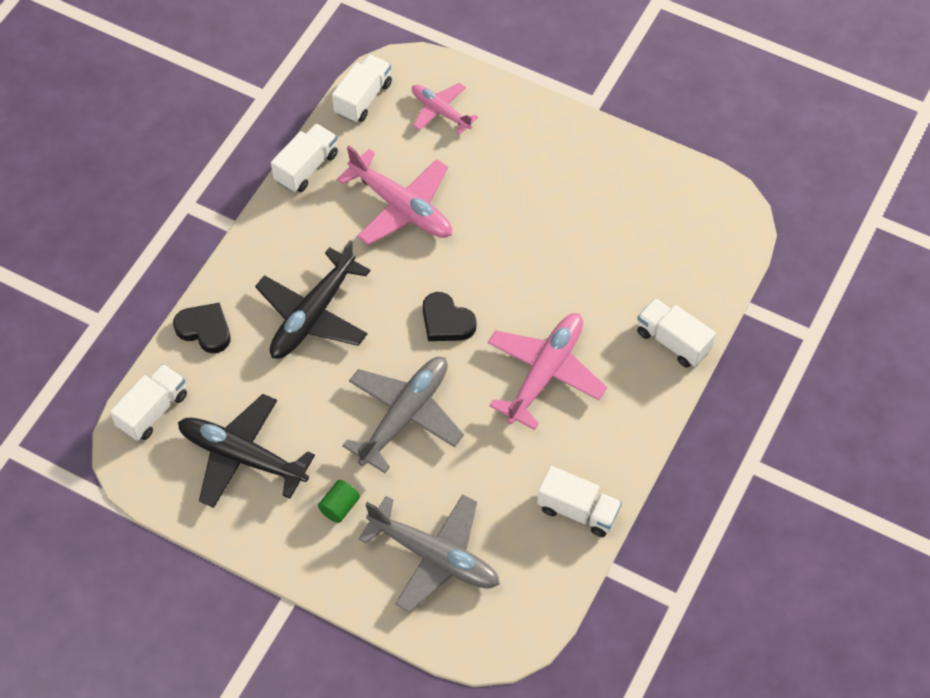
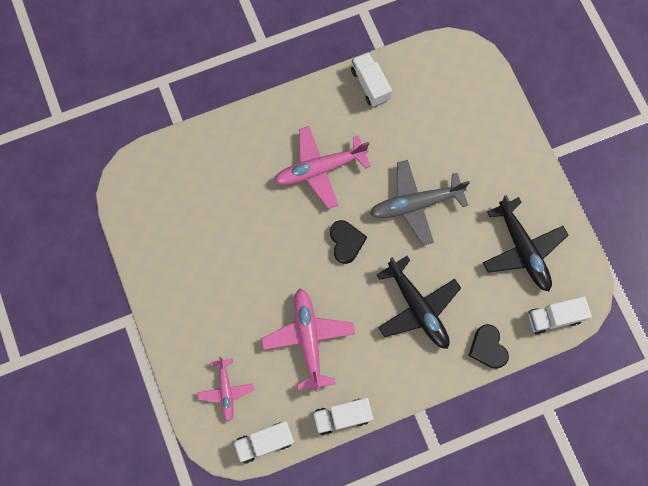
camera: 140 degrees left, 15 degrees up
black plane [255,240,371,359] -> black plane turned 75 degrees clockwise [377,256,461,349]
green cylinder [318,480,360,523] -> none
grey plane [359,494,500,612] -> none
white truck [637,298,716,368] -> none

